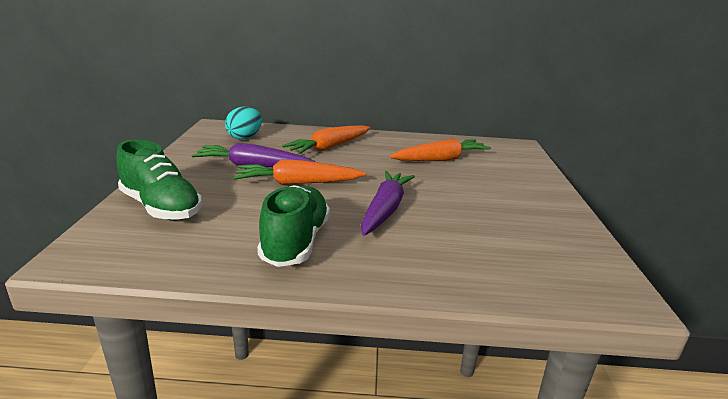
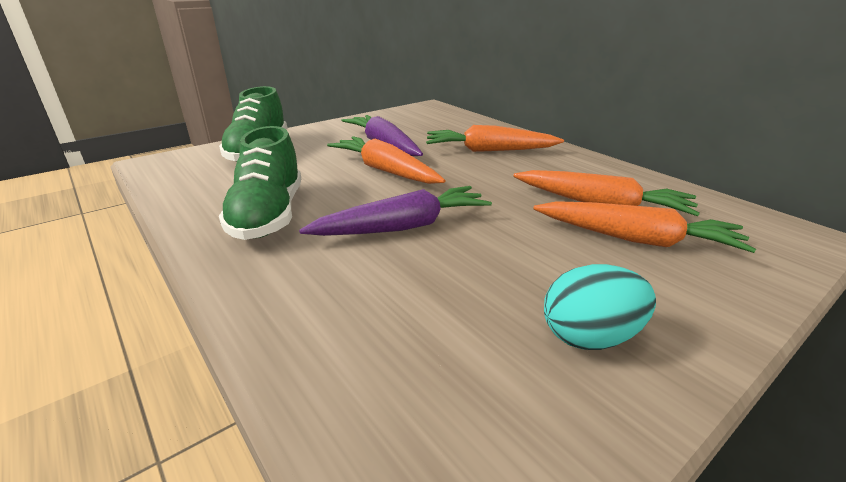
camera: 50 degrees right, 5 degrees up
turquoise egg [225,107,262,140] -> turquoise egg moved to [544,264,656,350]
green shoe [257,185,330,267] -> green shoe turned 120 degrees clockwise [219,126,301,240]
none -> orange carrot [534,201,756,253]

